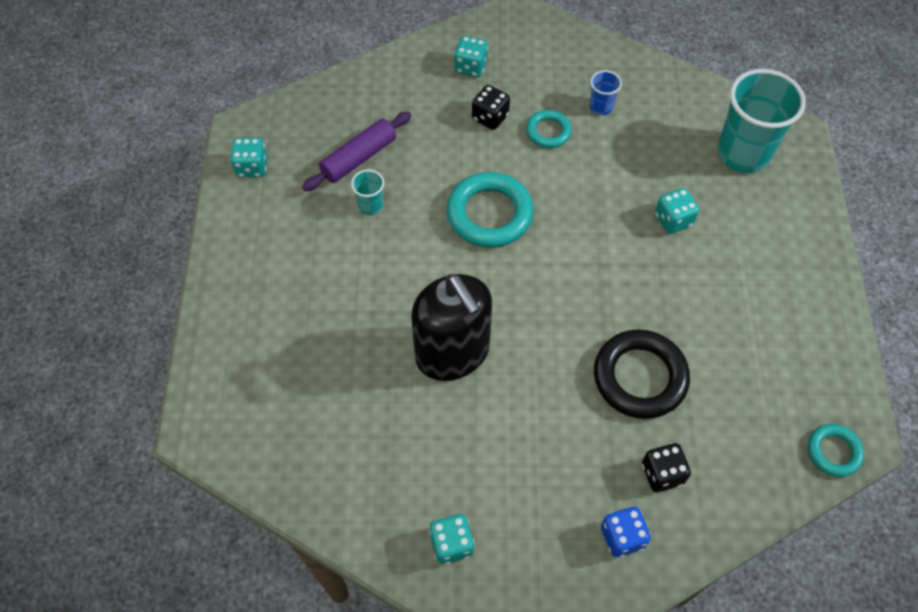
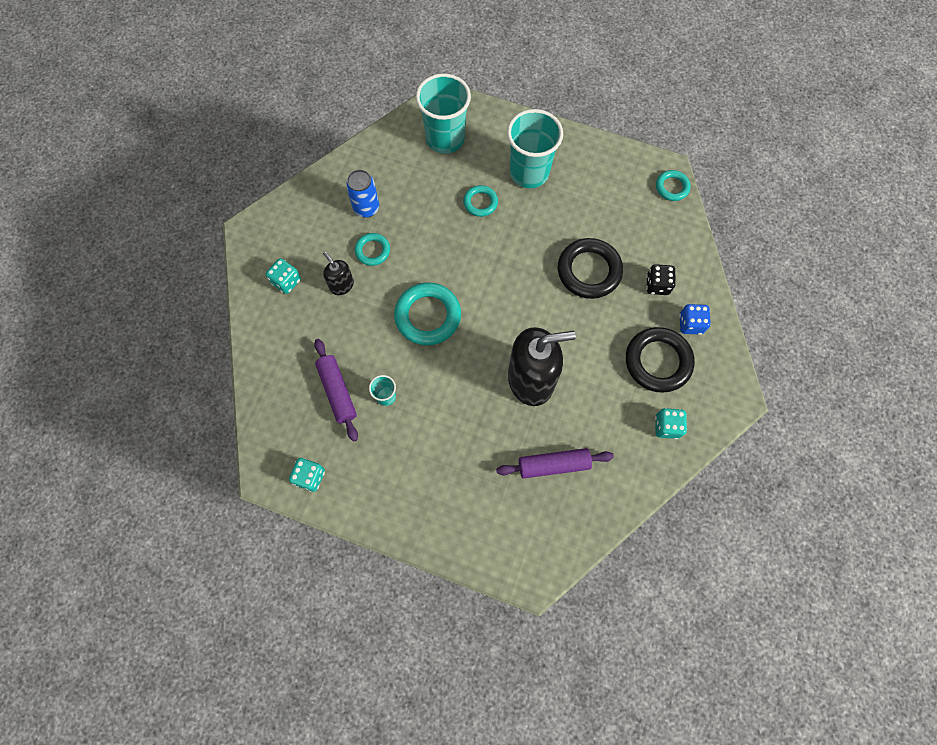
camera: 70 degrees left, 10 degrees up
black dice [472,85,510,130] -> black soap dispenser [323,252,354,295]
blue cup [590,70,622,115] -> blue can [346,170,379,218]
turquoise dice [655,188,699,234] -> turquoise ring [463,185,498,217]
none -> purple rolling pin [496,448,614,479]
none -> turquoise cup [507,109,563,188]
none -> black ring [626,327,695,393]

